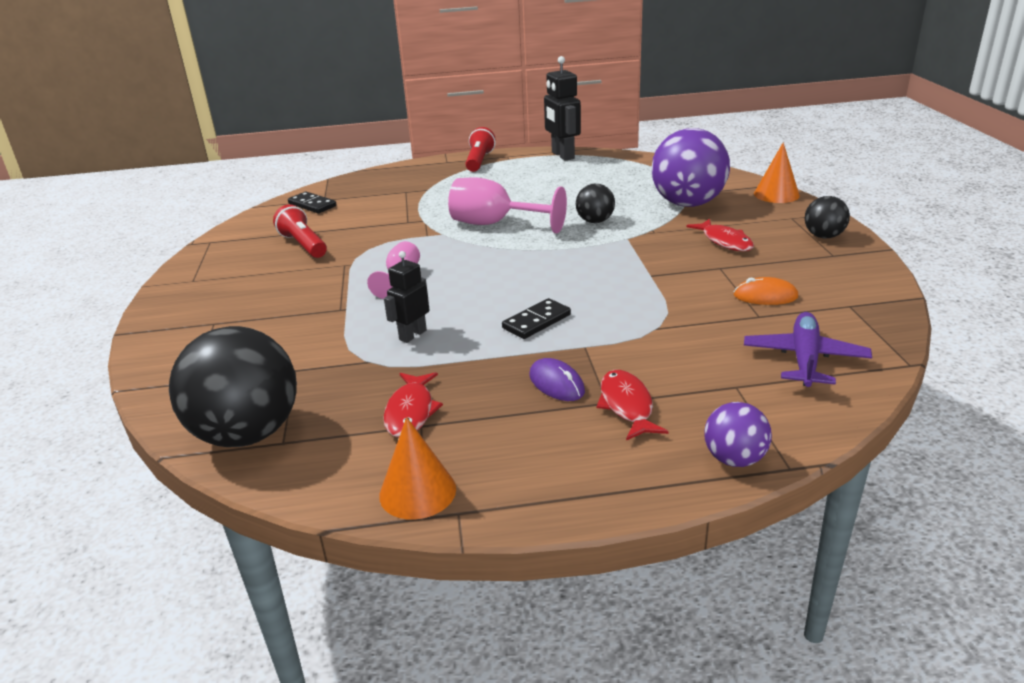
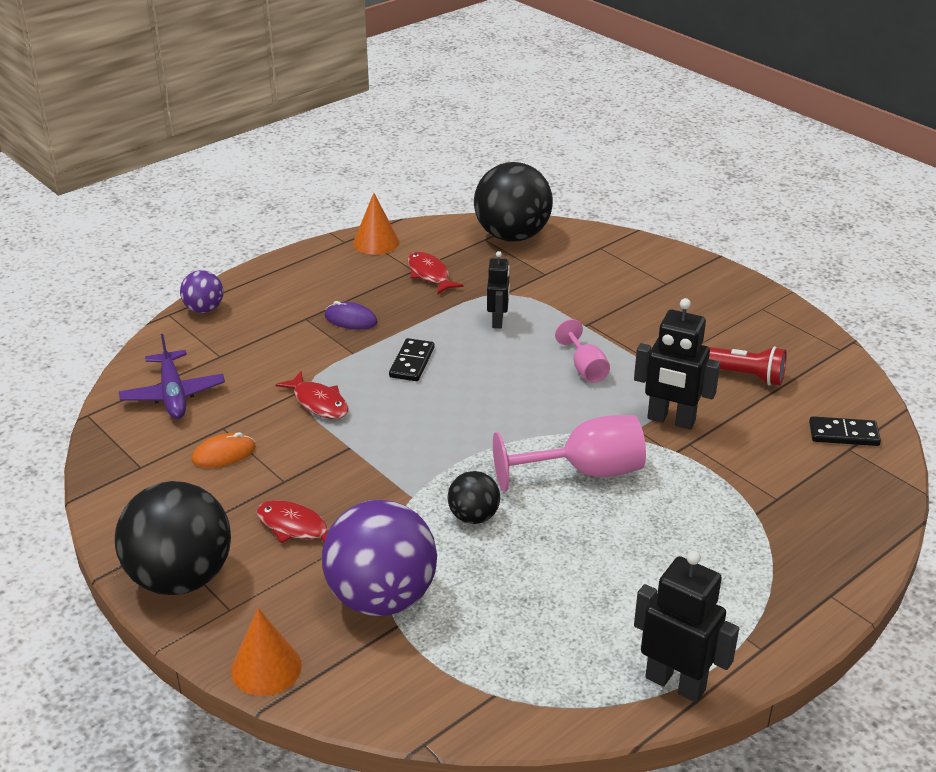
camera: 145 degrees right, 5 degrees up
red flashlight [465,127,495,172] -> none
red fish [596,370,669,440] -> red fish moved to [275,371,349,419]
black ball [805,196,850,238] -> black ball [115,481,231,595], size x2.00
none -> black robot [634,298,720,430]

